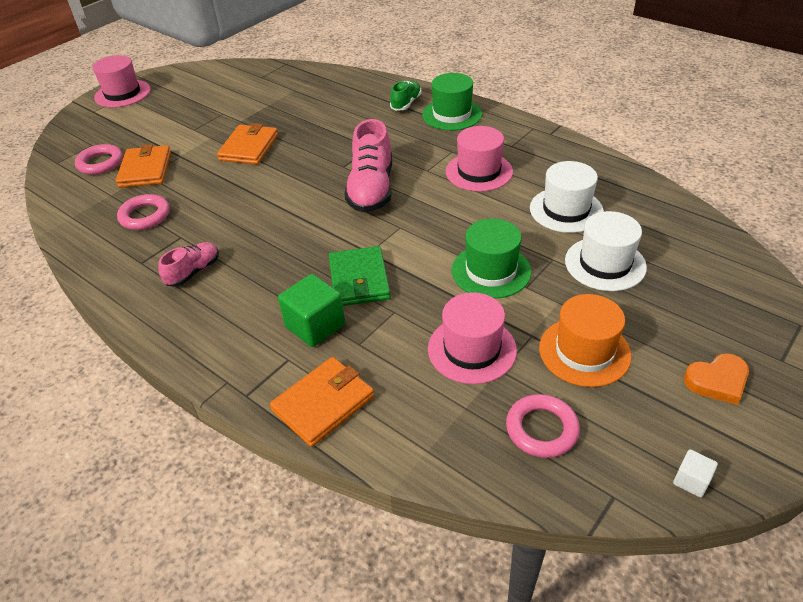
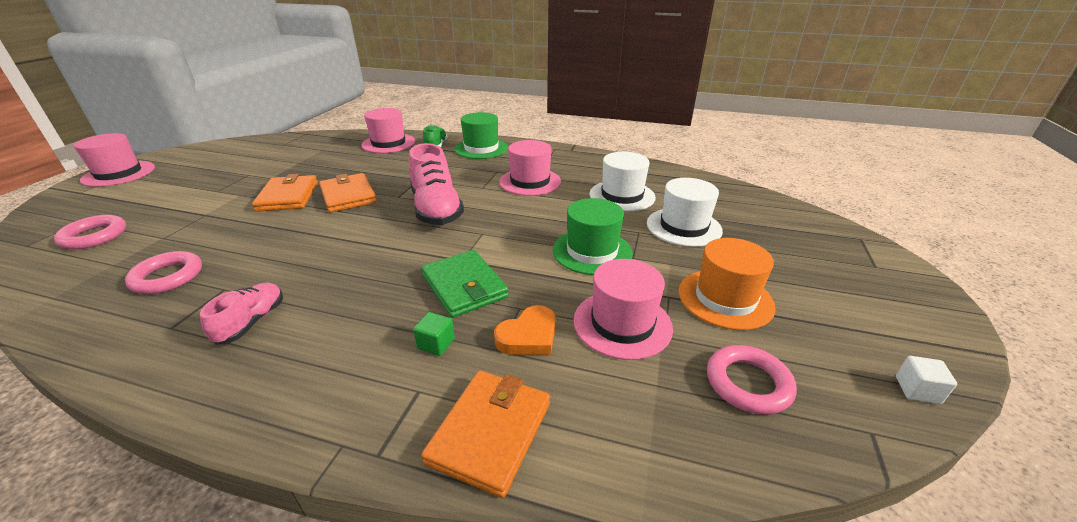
camera: 25 degrees left, 10 degrees down
orange wallet [116,144,171,188] -> orange wallet moved to [319,173,377,213]
green cube [278,274,345,347] -> green cube [413,312,455,356], size x0.51
orange heart [684,353,749,405] -> orange heart moved to [494,305,556,355]
none -> pink hat [361,108,415,153]

